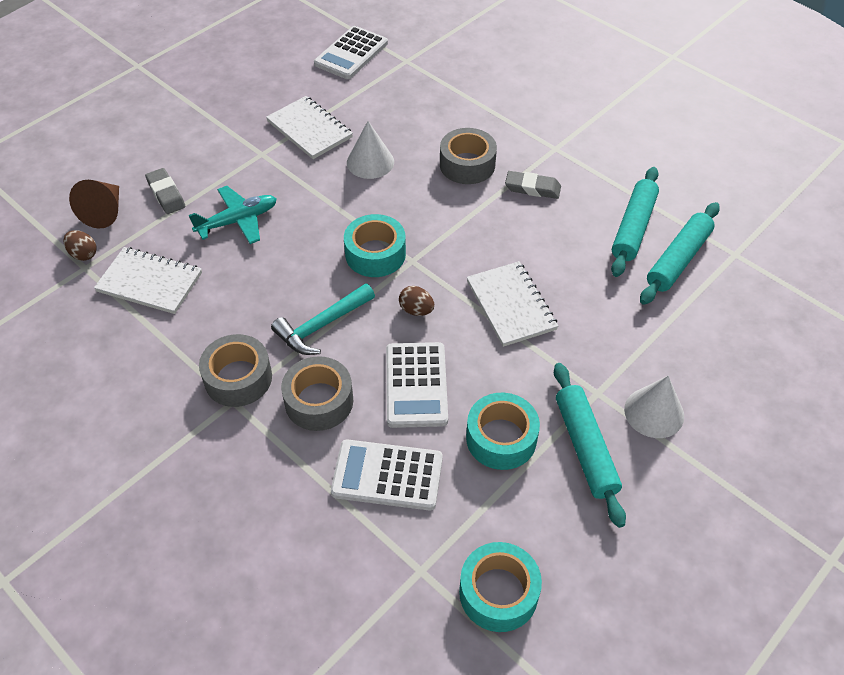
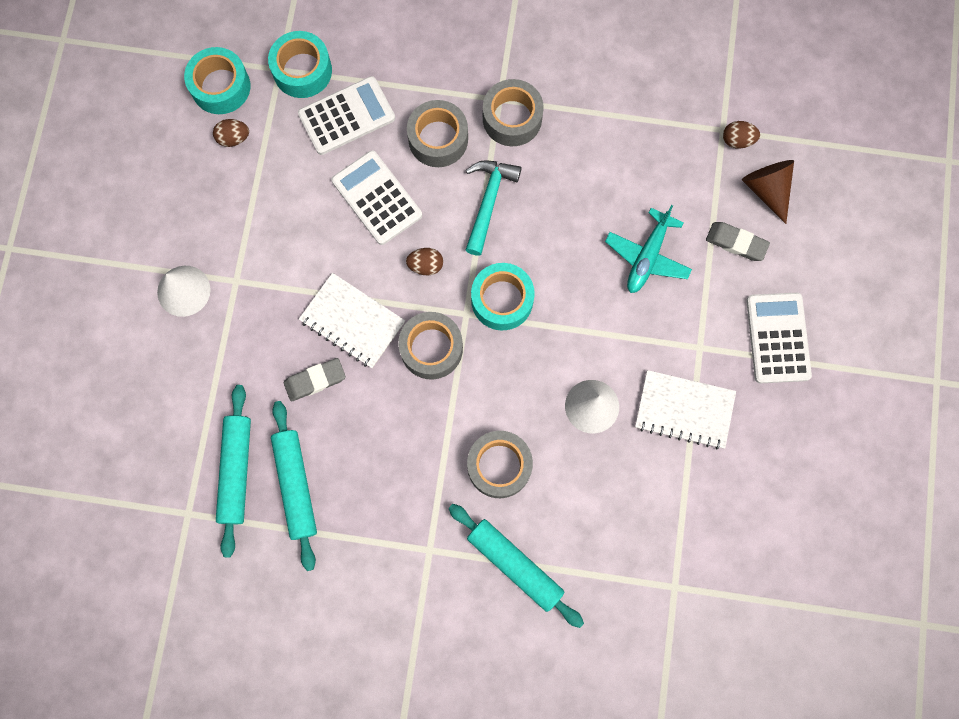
camera: 145 degrees right, 25 degrees up
white notebook [94,247,202,314] -> none
white calculator [314,26,388,79] -> white calculator moved to [746,293,812,383]
turquoise tape [466,393,540,470] -> turquoise tape moved to [268,31,332,98]
grey eraser [505,171,561,199] -> grey eraser moved to [284,358,346,402]
turquoise rolling pin [554,363,626,528] -> turquoise rolling pin moved to [448,504,584,628]
none -> brown egg [213,119,249,147]
none -> grey tape [398,312,463,379]

